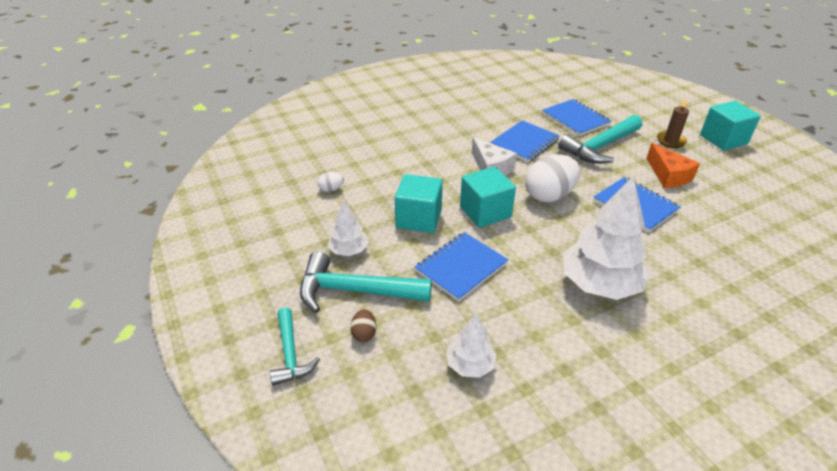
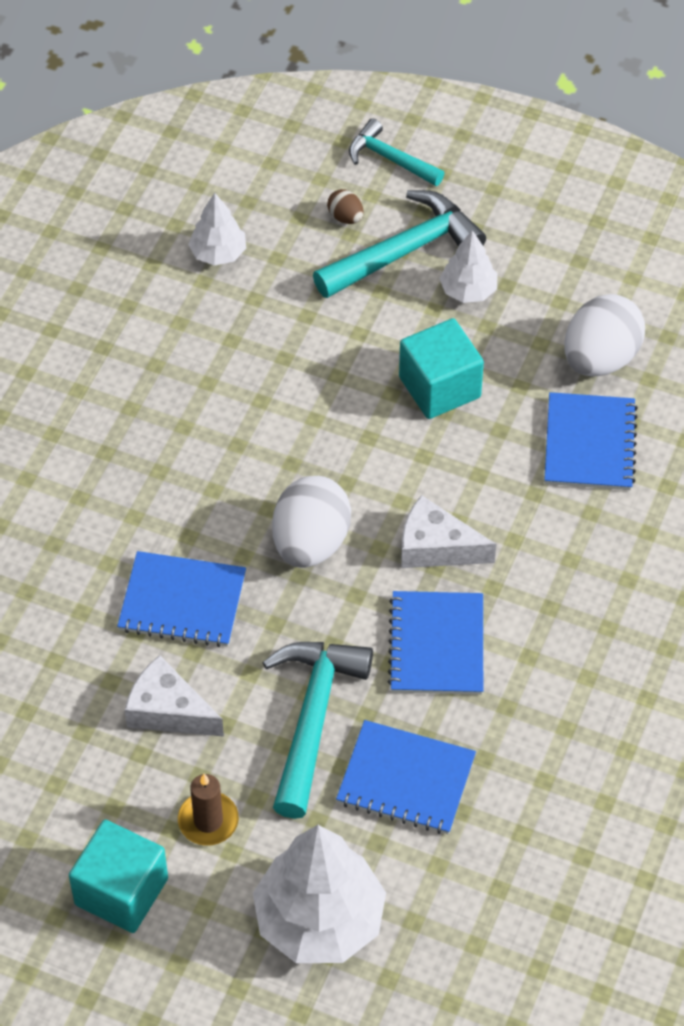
camera: 140 degrees right, 15 degrees up
white egg [318,172,344,192] -> white egg [564,294,645,377], size x2.23
blue notebook [415,232,509,302] -> blue notebook moved to [544,392,638,490]
turquoise cube [460,167,516,228] -> none
white tree [563,176,650,300] -> white tree moved to [253,825,386,963]
orange cheese [646,143,700,188] -> white cheese [125,655,224,737]

